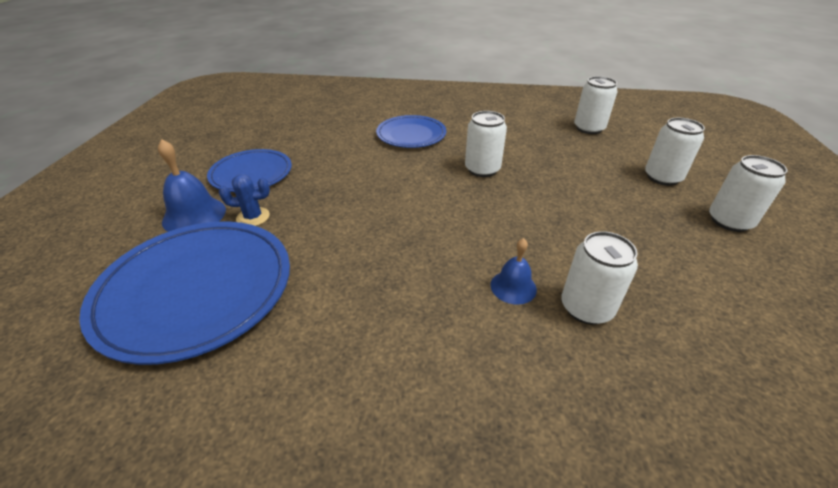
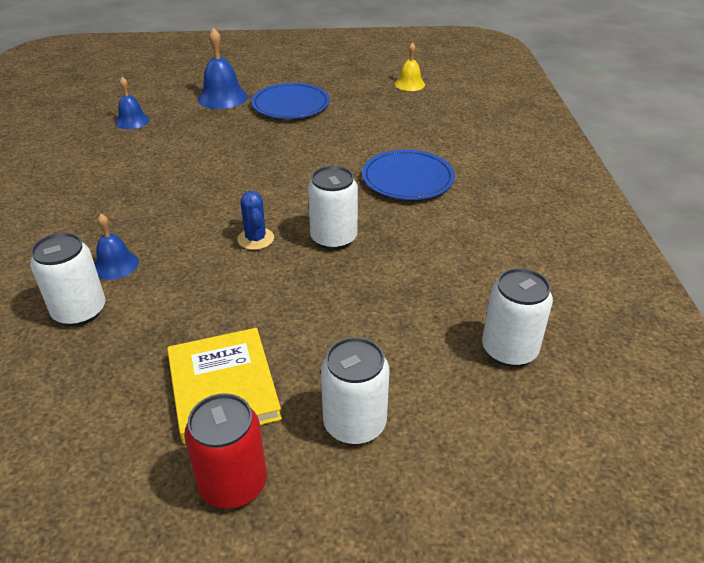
camera: 80 degrees right, 0 degrees up
blue plate [79,222,290,365] -> blue bell [115,77,150,129]
blue cactus [219,174,270,226] -> blue cactus moved to [237,191,274,250]
white can [709,155,787,232] -> red can [184,393,267,509]
none -> yellow book [167,328,282,444]
none -> yellow bell [395,42,425,91]

